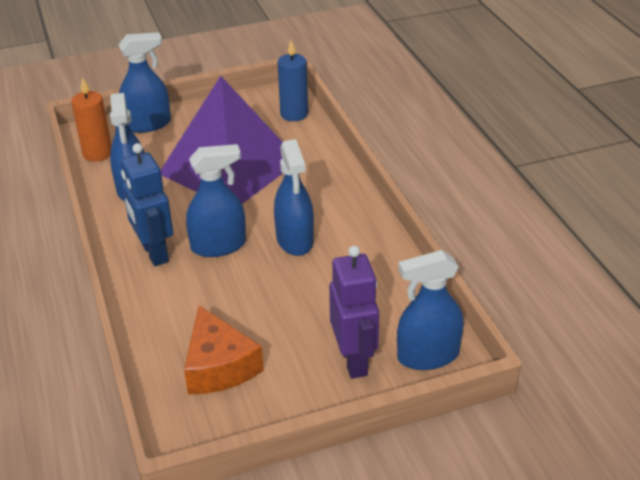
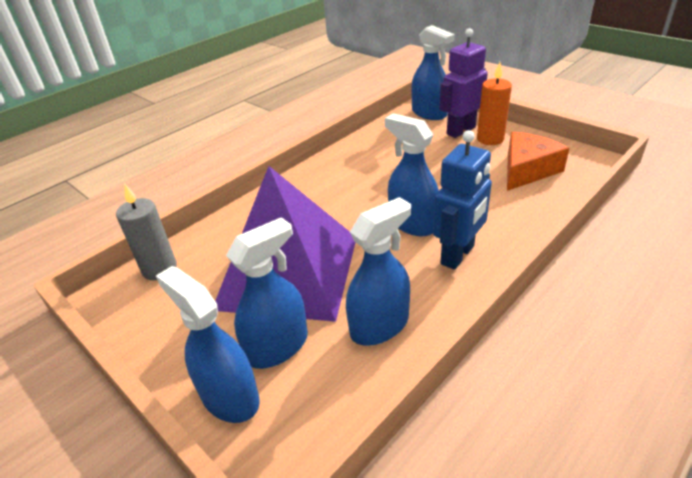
camera: 115 degrees left, 0 degrees up
orange candle [71,77,111,162] -> orange candle moved to [477,62,512,145]
blue spray bottle [274,139,314,256] -> blue spray bottle moved to [226,217,308,369]
blue candle [278,40,308,121] -> grey candle [116,183,177,280]

